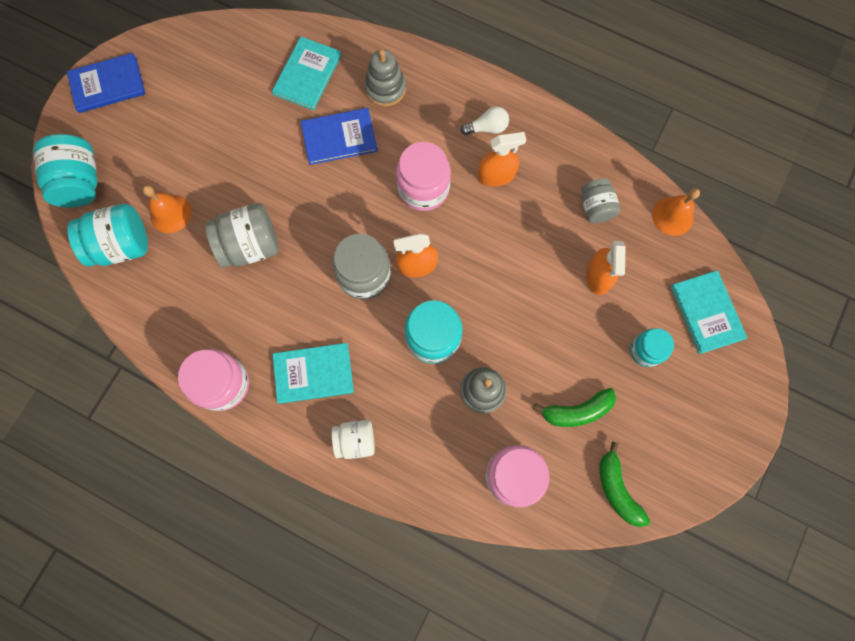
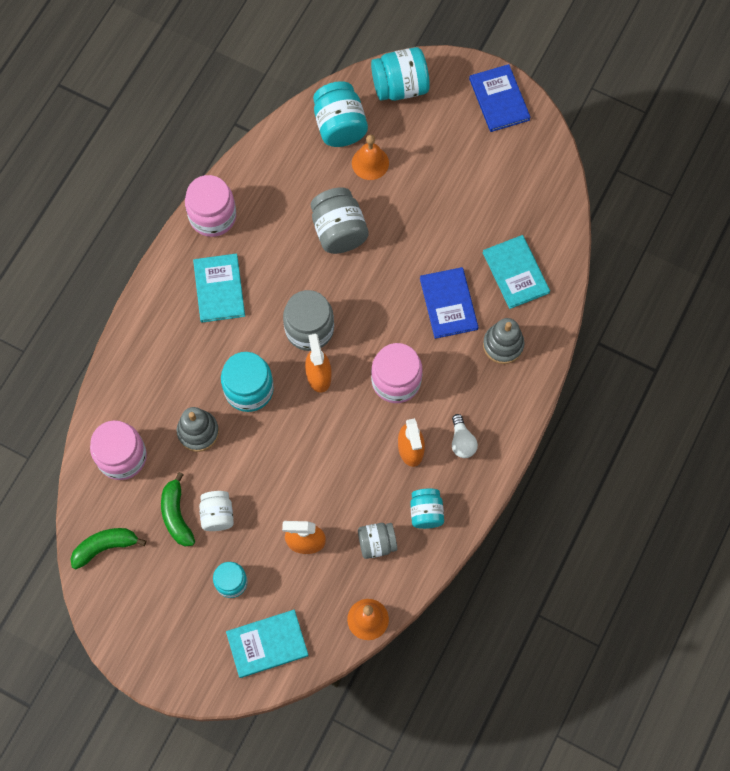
camera: 90 degrees right, 5 degrees down
turquoise book [272,37,342,110] -> turquoise book turned 45 degrees clockwise [483,235,550,309]
white jar [332,420,375,459] -> white jar moved to [199,491,234,531]
none -> turquoise jar [410,488,444,529]

